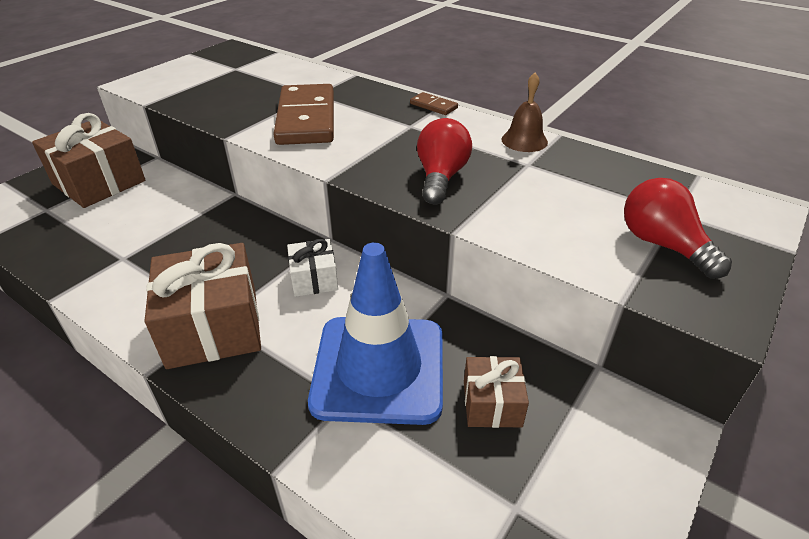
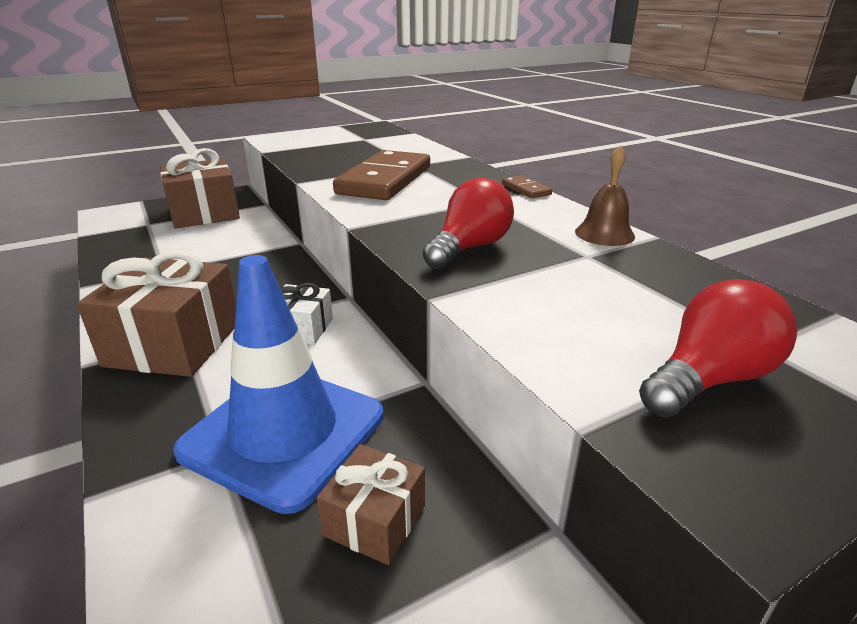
camera: 25 degrees right, 10 degrees down
red light bulb [624,178,732,279] -> red light bulb turned 60 degrees clockwise [639,279,797,417]

